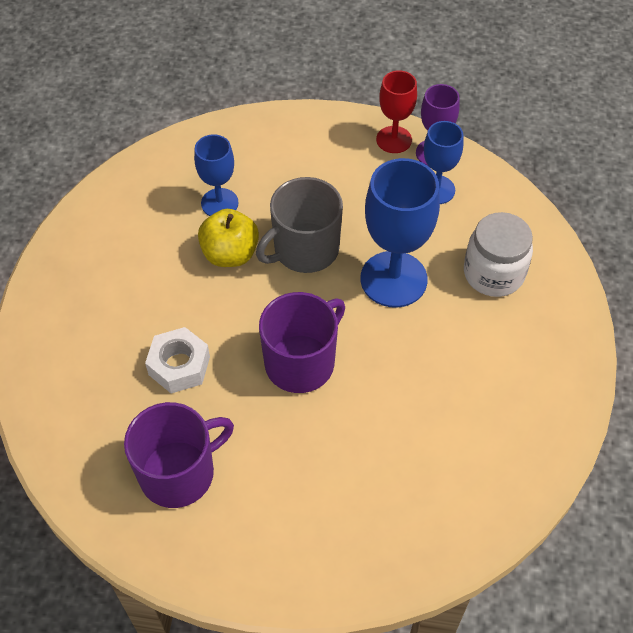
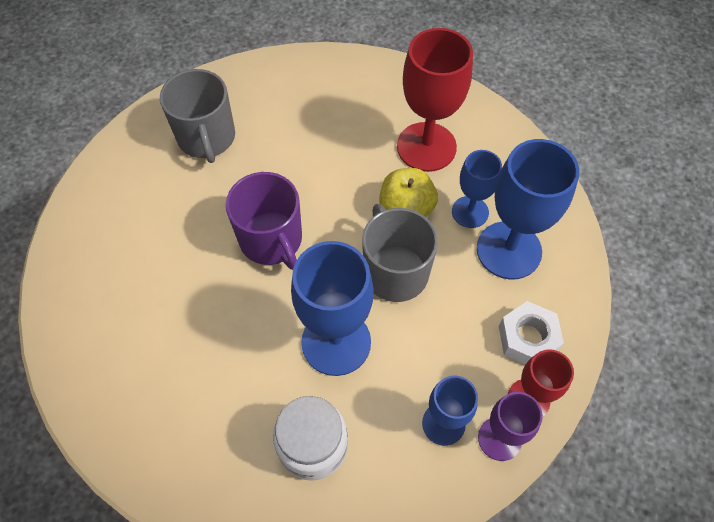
camera: 105 degrees right, 5 degrees up
purple mug [124,402,234,508] -> grey mug [160,69,235,163]
white nut [145,327,210,393] -> white nut moved to [499,301,564,365]
none -> red goblet [397,28,473,172]
none -> blue goblet [477,139,580,279]

